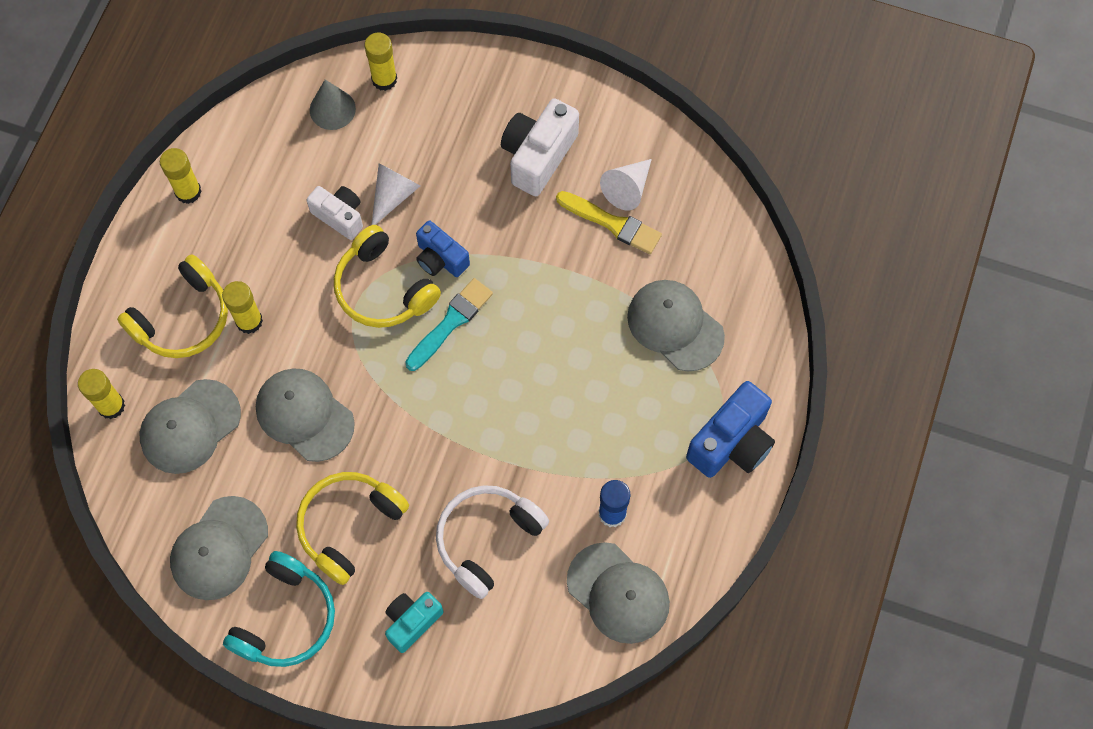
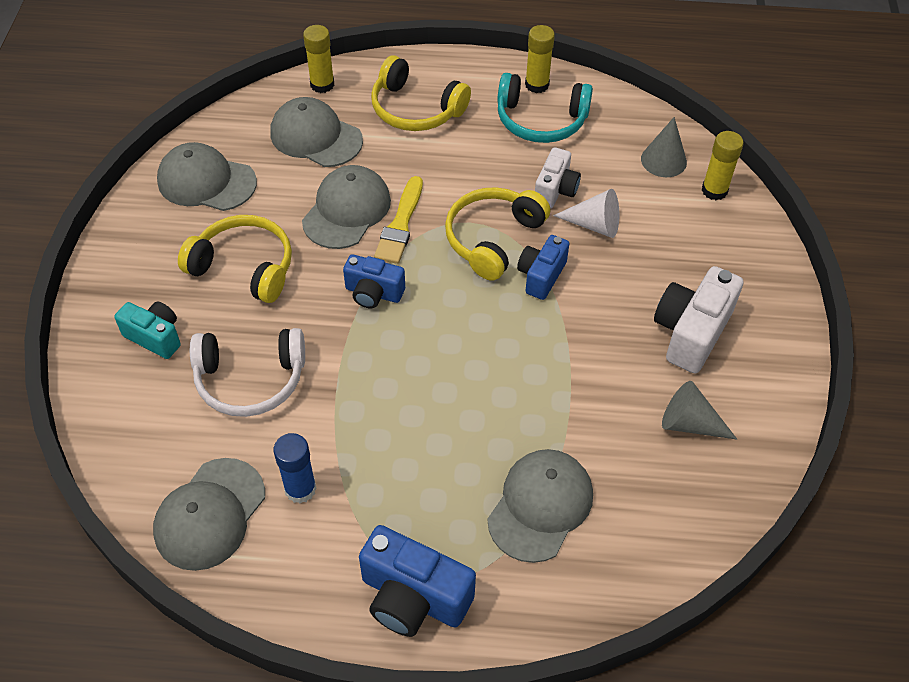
camera: 75 degrees right, 15 degrees down
yellow glue stick [222,281,263,334] -> none
turquoise headphones [223,551,335,667] -> turquoise headphones moved to [497,73,593,143]
turquoise brush [405,278,493,371] -> none
white headphones [436,485,549,599] -> white headphones turned 150 degrees clockwise [190,328,305,417]
white camera [501,98,579,196] -> white camera turned 75 degrees counterclockwise [654,266,744,374]
yellow brush [556,191,662,254] -> yellow brush moved to [374,176,423,264]
white cone [600,159,652,210] -> grey cone [662,381,737,439]
none -> blue camera [343,254,405,308]

